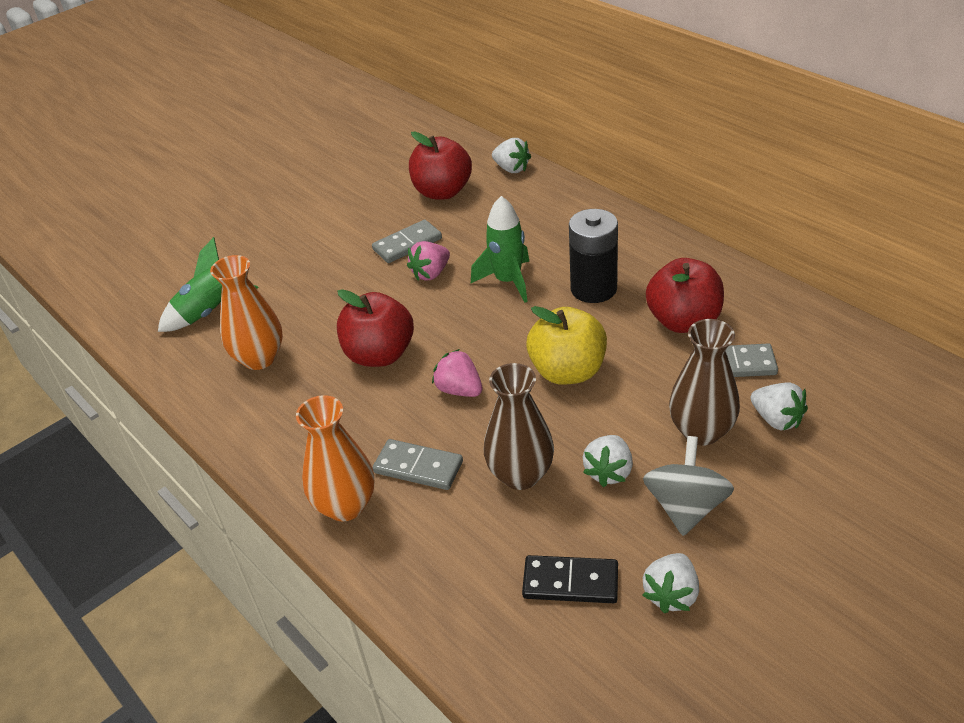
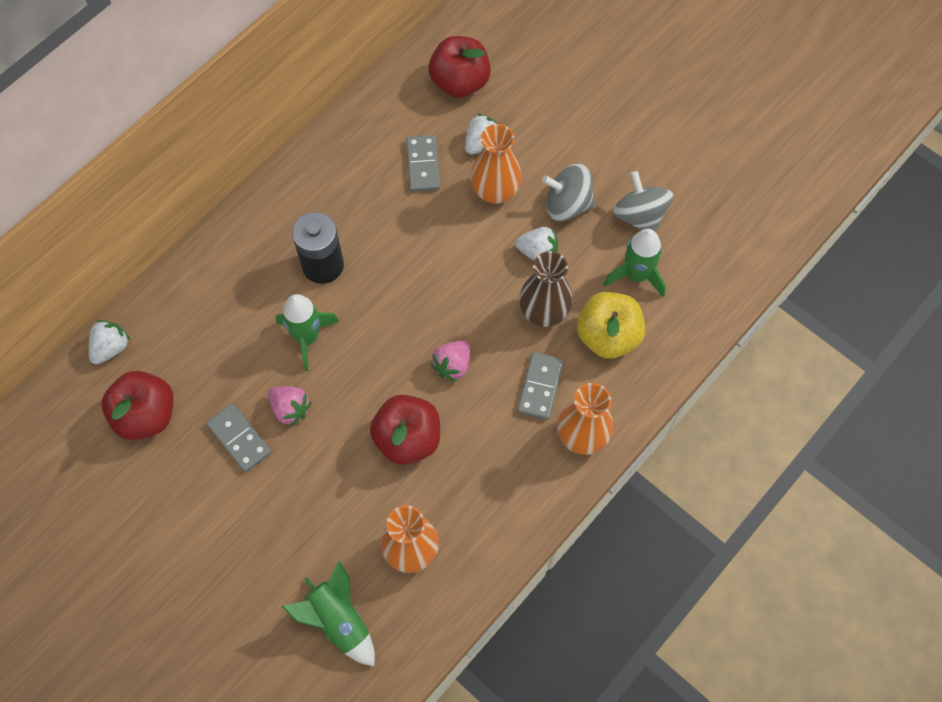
camera: 100 degrees left, 25 degrees up
black domino [522,555,618,603] -> green rocket [603,229,666,297]
yellow apple [526,306,607,385] -> yellow apple moved to [577,292,645,359]
white strawberry [642,553,699,613] -> grey spinning top [613,171,674,232]
red apple [646,258,724,333] -> red apple moved to [429,36,491,98]
brown vase [669,319,740,446] -> orange vase [470,124,522,204]

